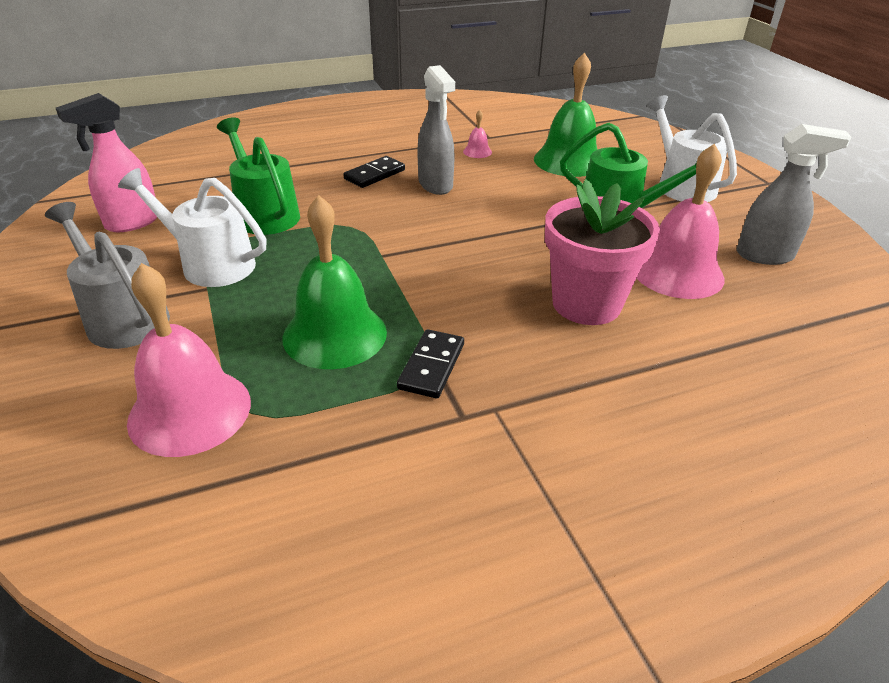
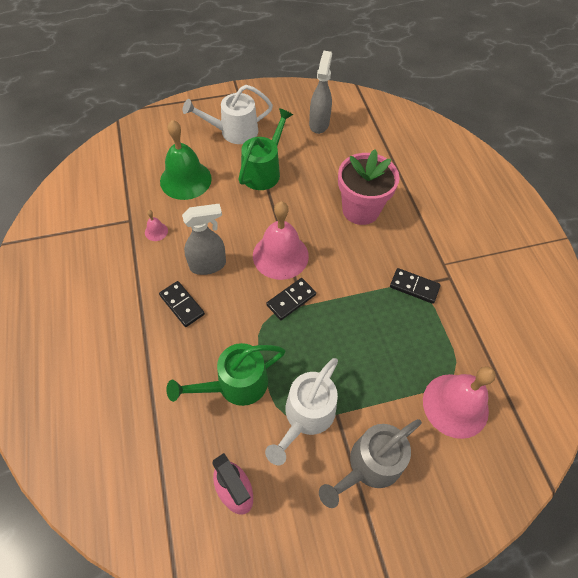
camera: 85 degrees left, 20 degrees up
green bell [283,195,387,369] -> none
pink bell [637,144,725,299] -> pink bell moved to [253,201,309,280]
none -> black domino [266,278,316,320]

